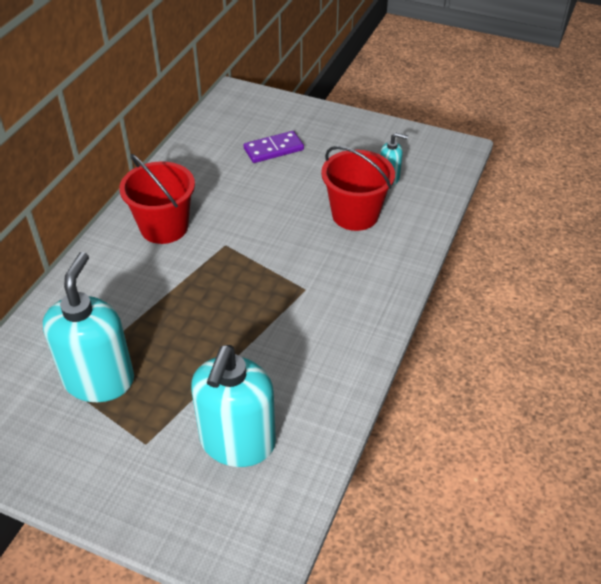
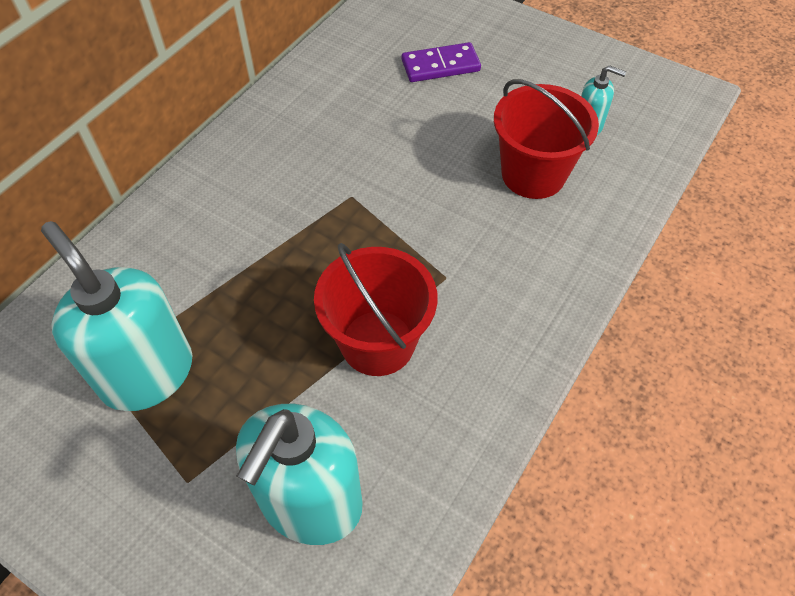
camera: 10 degrees right, 10 degrees up
turquoise soap dispenser [43,252,134,402] -> turquoise soap dispenser turned 60 degrees counterclockwise [41,221,192,411]
red bucket [119,154,195,244] -> red bucket moved to [314,243,437,376]

